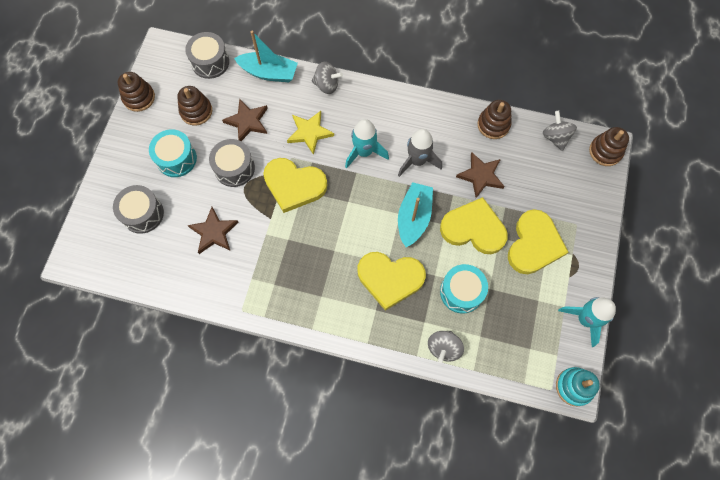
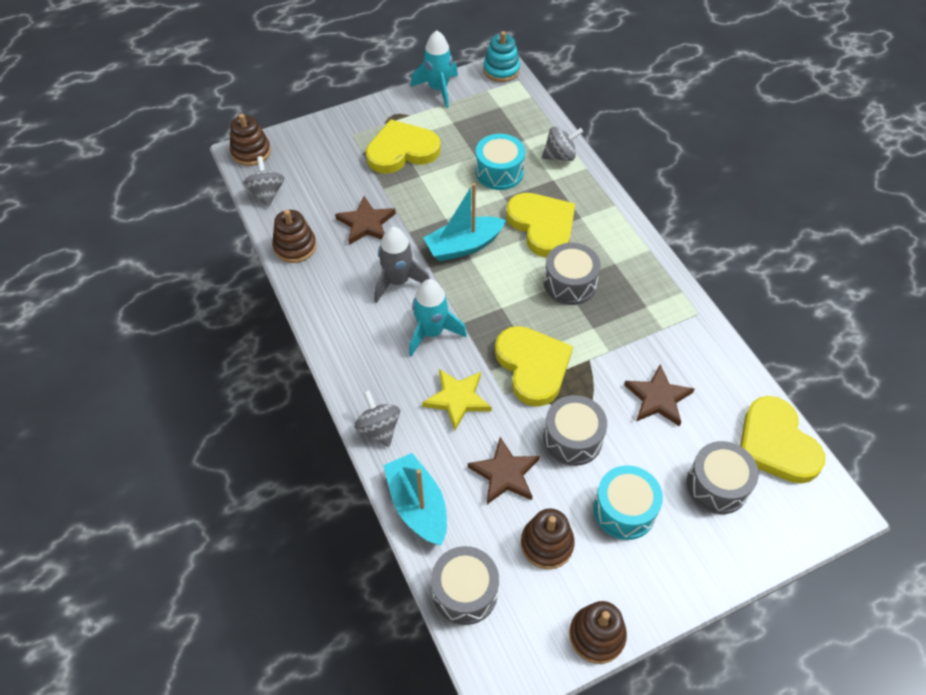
camera: 130 degrees left, 15 degrees down
yellow heart [440,197,508,254] -> yellow heart moved to [740,396,825,484]
grey spinning top [543,111,577,151] -> grey spinning top turned 135 degrees clockwise [243,156,284,207]
none -> grey drum [544,243,601,305]

